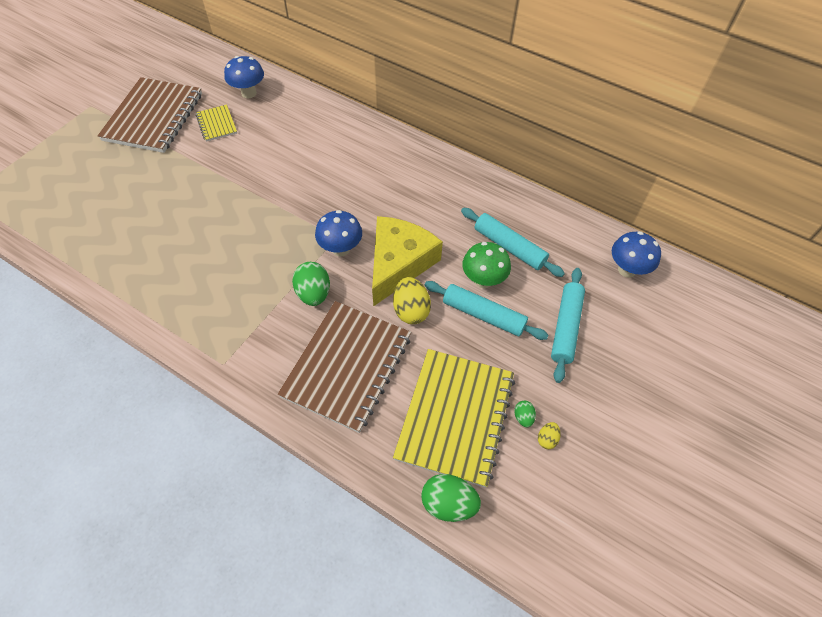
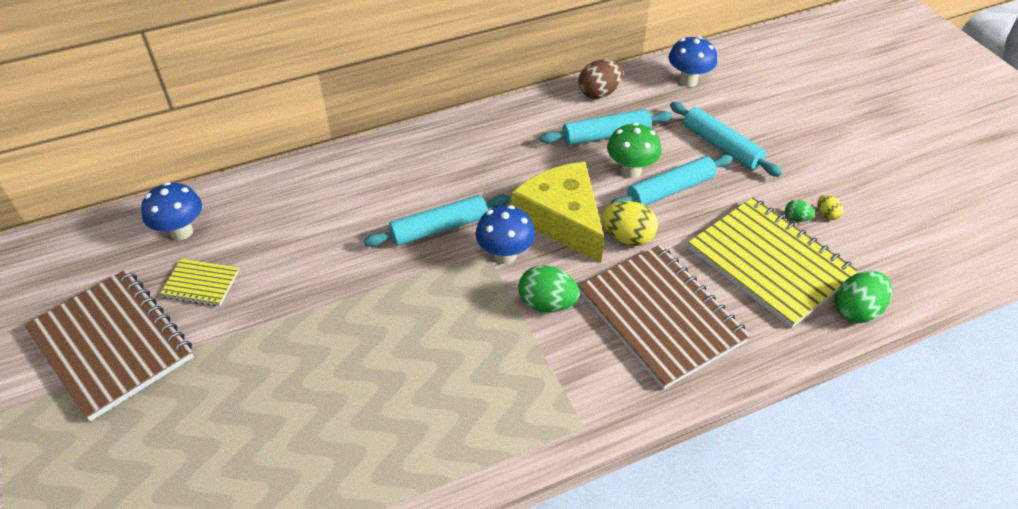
camera: 55 degrees left, 10 degrees down
none -> turquoise rolling pin [364,194,510,247]
none -> brown egg [578,59,623,99]

